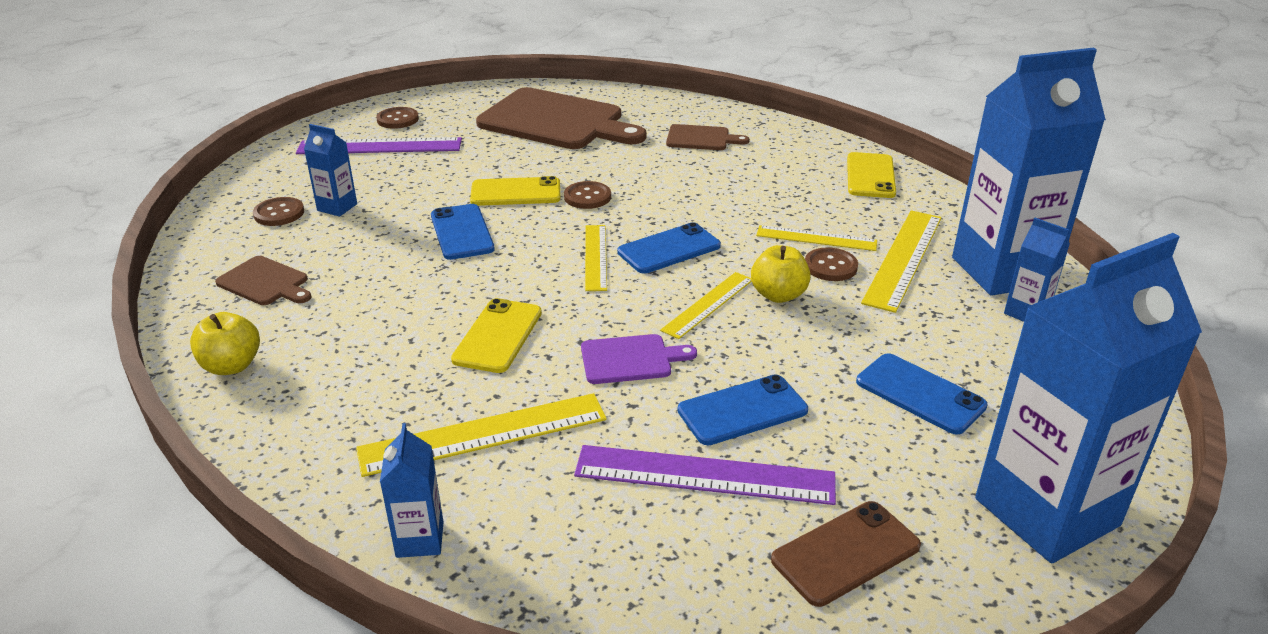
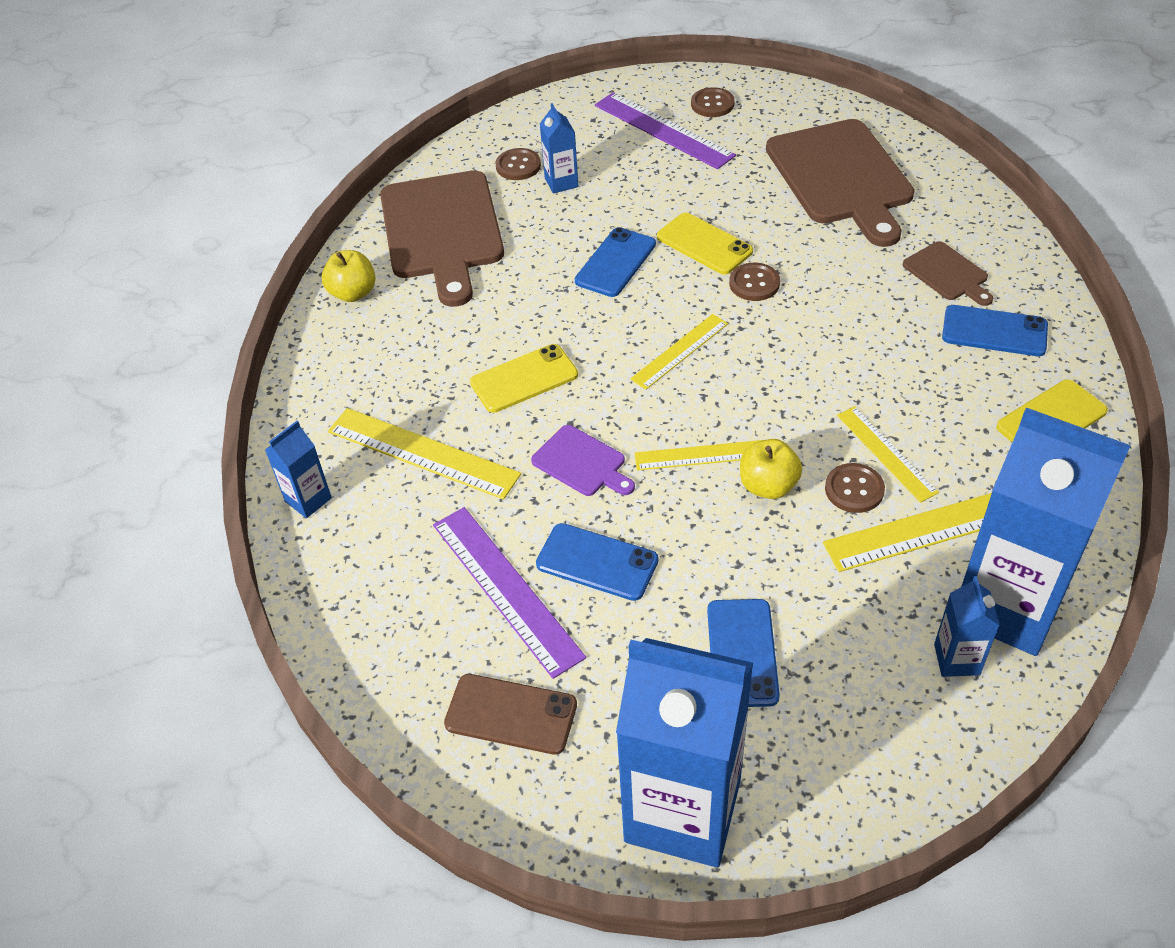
camera: 50 degrees right, 15 degrees up
brown cutting board [215,256,311,305] -> brown cutting board [380,170,504,307], size x2.13
blue phone [617,222,721,274] -> blue phone moved to [942,305,1048,356]

